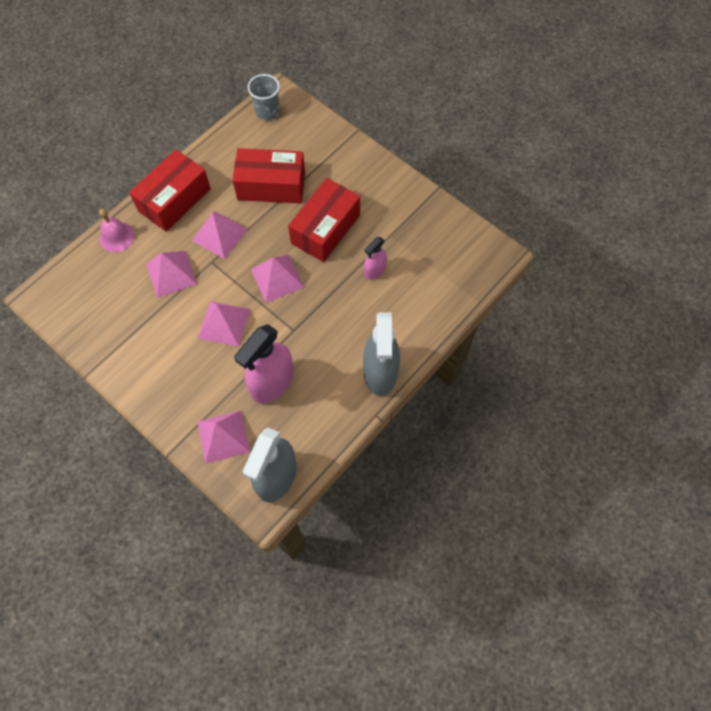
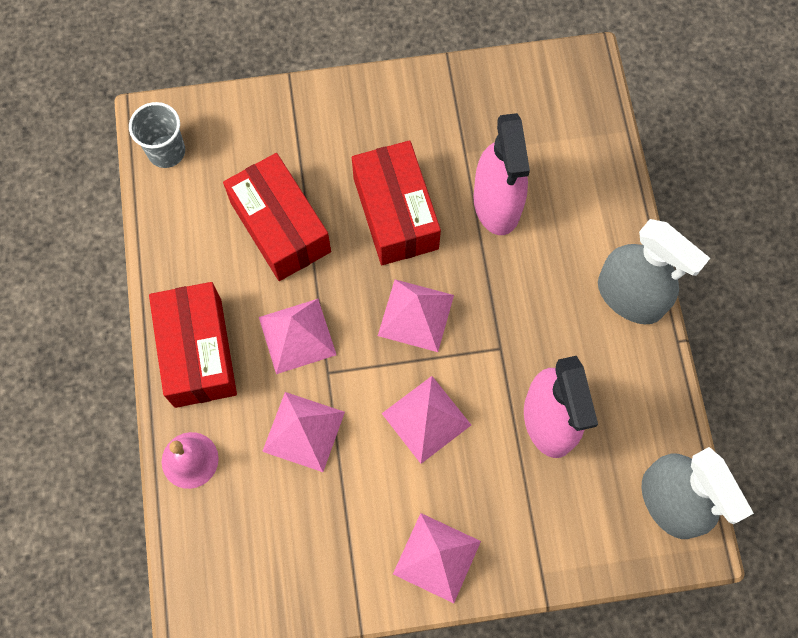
camera: 50 degrees left, 5 degrees up
pink pyramid [197,411,250,464] -> pink pyramid moved to [393,513,481,603]
red box [232,148,305,204] -> red box turned 75 degrees counterclockwise [223,153,331,281]
pink spray bottle [364,237,387,280] -> pink spray bottle [473,113,530,235], size x1.89

